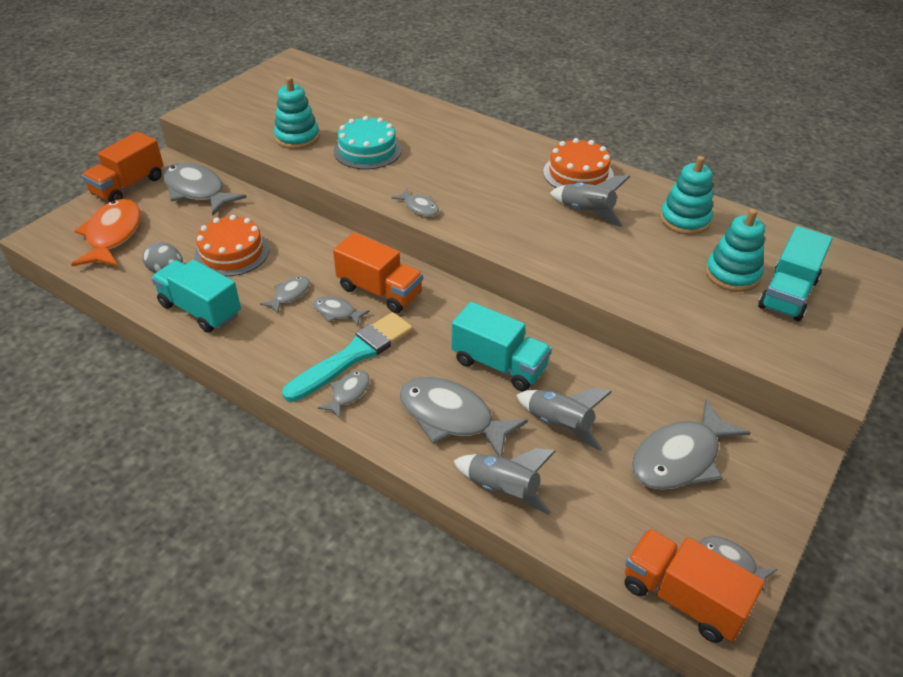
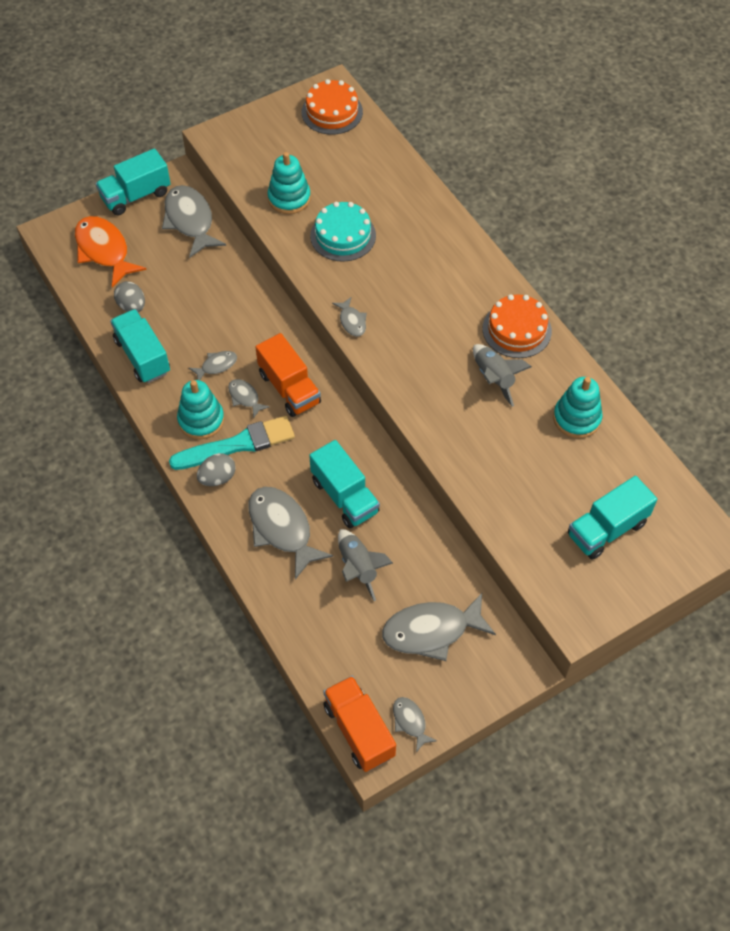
camera: 25 degrees right, 15 degrees up
orange fish [71,199,141,267] -> orange fish turned 60 degrees counterclockwise [75,216,147,288]
orange truck [82,132,164,202] -> turquoise truck [96,148,171,215]
orange cake [194,215,269,277] -> orange cake moved to [302,79,363,135]
grey fish [318,370,370,419] -> grey egg [197,453,235,486]
grey rocket [454,448,556,515] -> none
turquoise stacking toy [705,209,765,292] -> turquoise stacking toy moved to [177,380,224,439]

